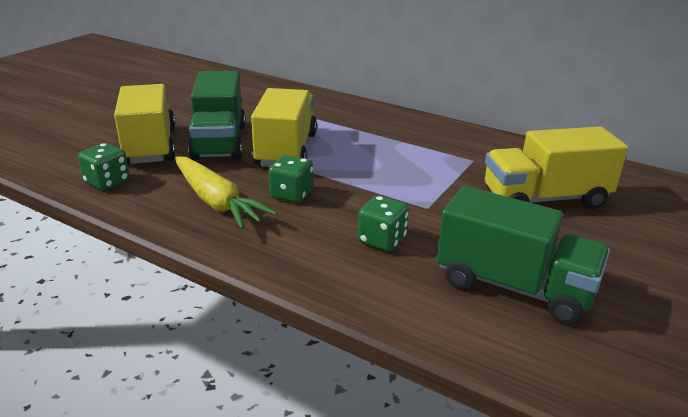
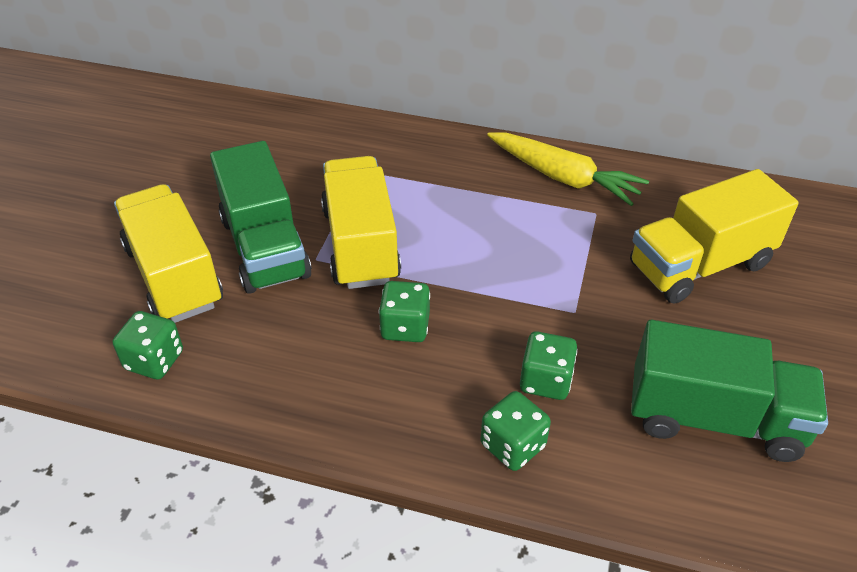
camera: 15 degrees left, 15 degrees up
yellow carrot [175,156,277,229] -> yellow carrot moved to [487,132,649,206]
none -> green dice [480,391,551,471]

